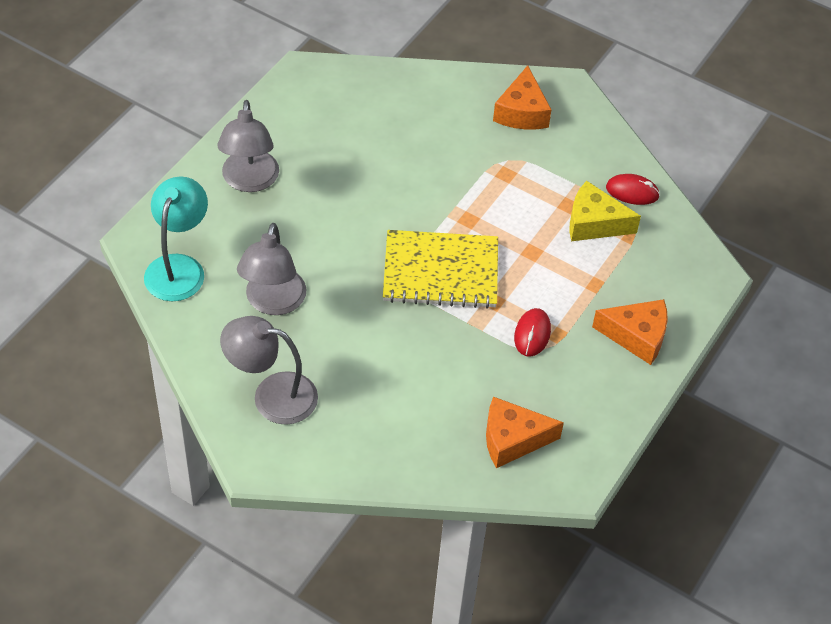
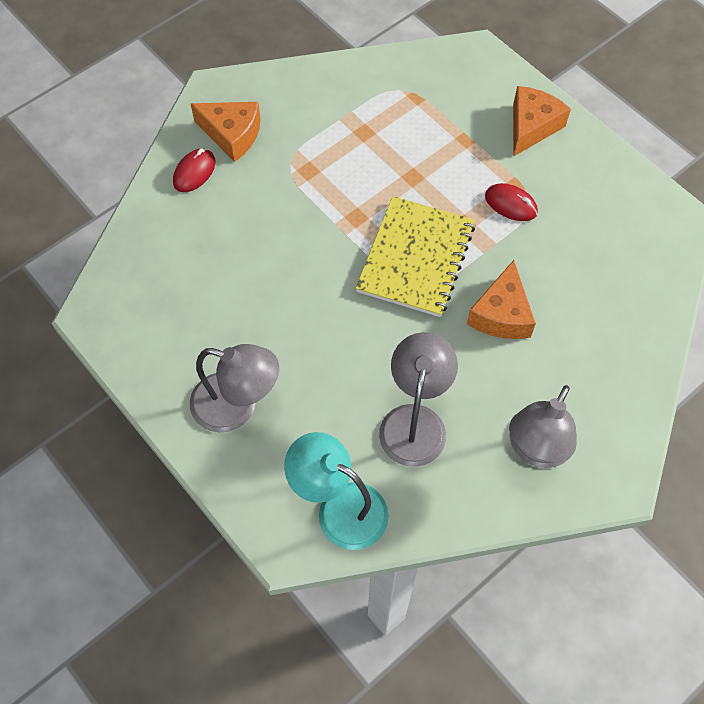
camera: 70 degrees left, 10 degrees up
grey lamp [237,223,307,315] -> grey lamp turned 105 degrees counterclockwise [379,332,458,467]
orange cheese [486,397,564,468] -> orange cheese moved to [467,260,536,339]
yellow cheese [569,181,641,241] -> none
red mouse [606,174,660,205] -> red mouse moved to [173,148,216,192]

